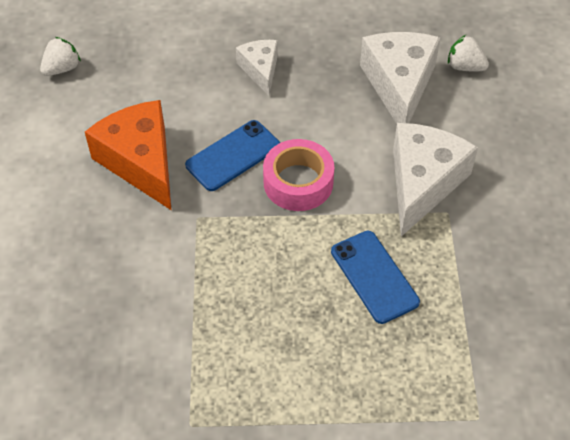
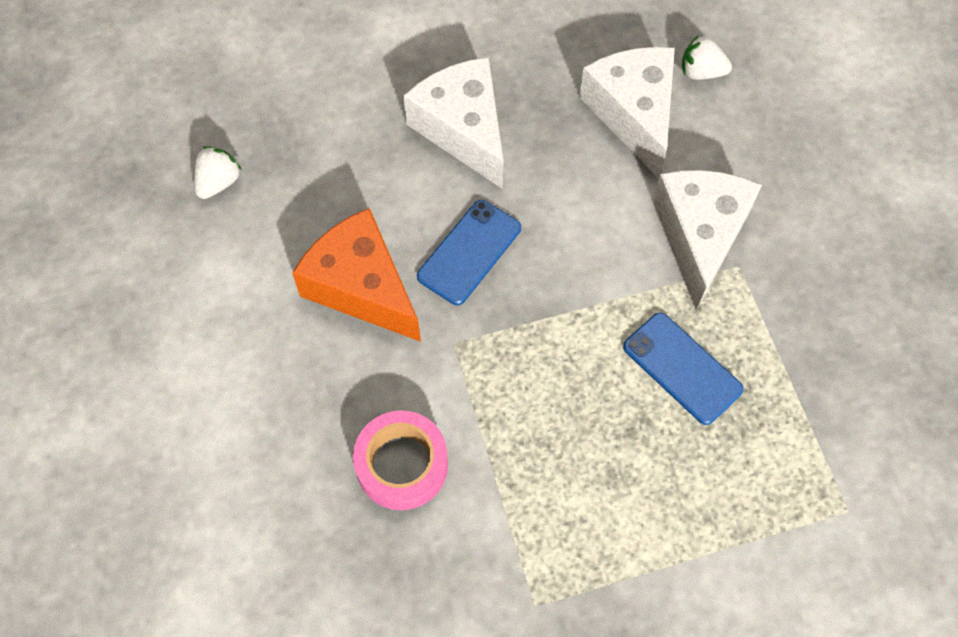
camera: 15 degrees left, 10 degrees up
white cheese [236,40,278,96] -> white cheese [403,57,504,189], size x1.78
pink tape [263,139,334,211] -> pink tape moved to [353,410,448,510]

